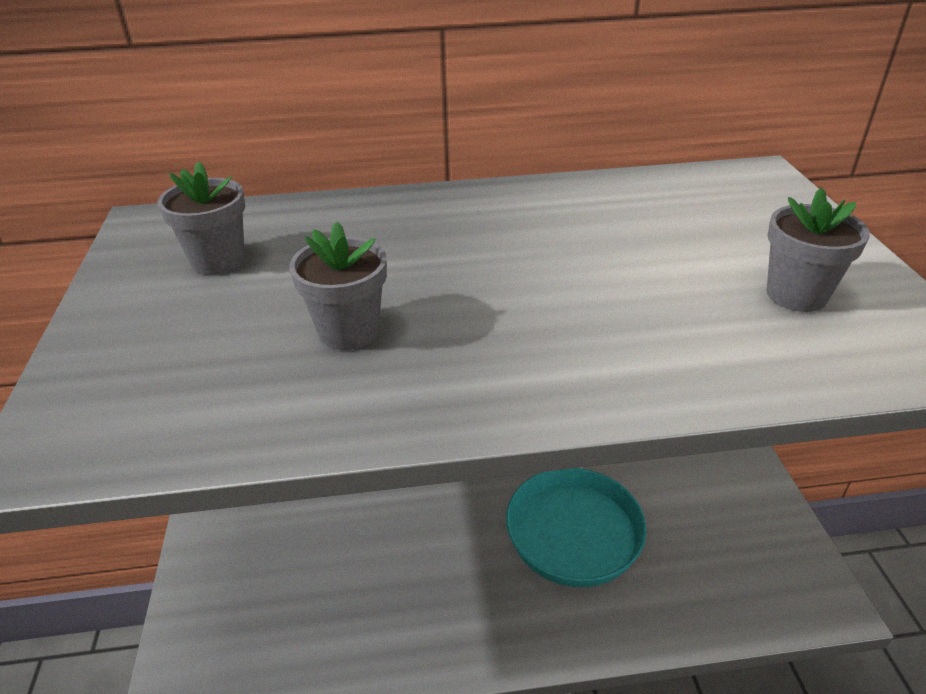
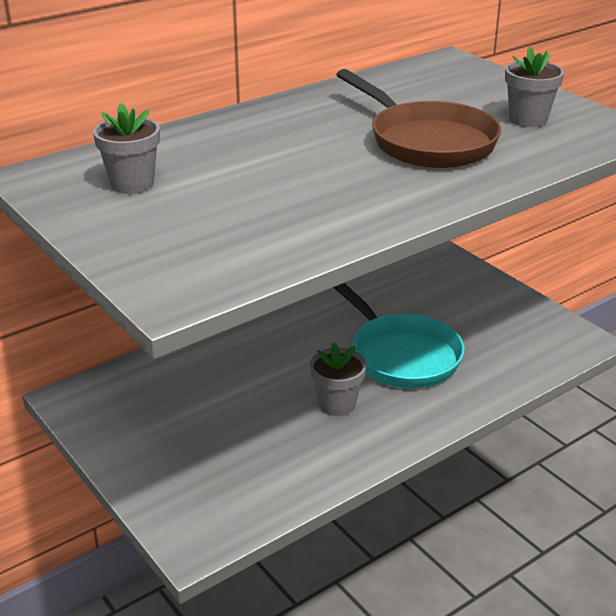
camera: 30 degrees left, 5 degrees down
grey flower pot [289,222,387,350] -> grey flower pot moved to [310,342,366,416]
none -> brown pan [336,69,501,168]

